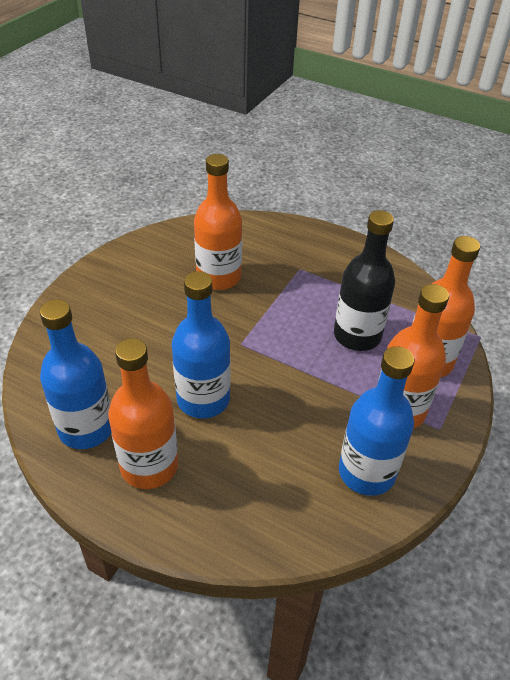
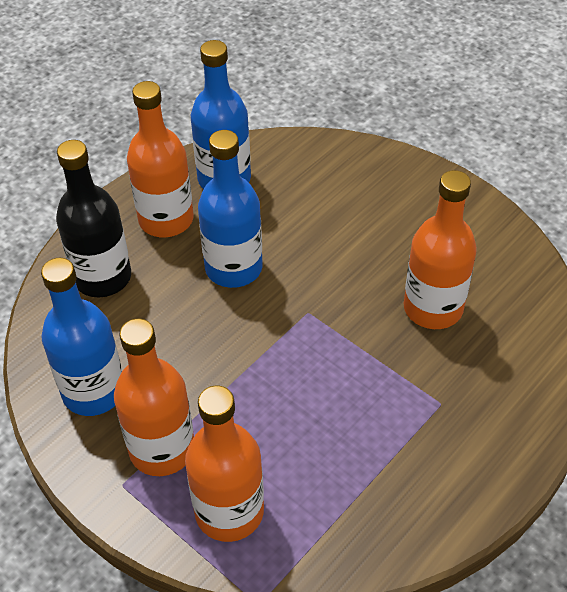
camera: 105 degrees right, 5 degrees up
black bottle [334,210,395,351] -> black bottle moved to [56,140,131,297]

